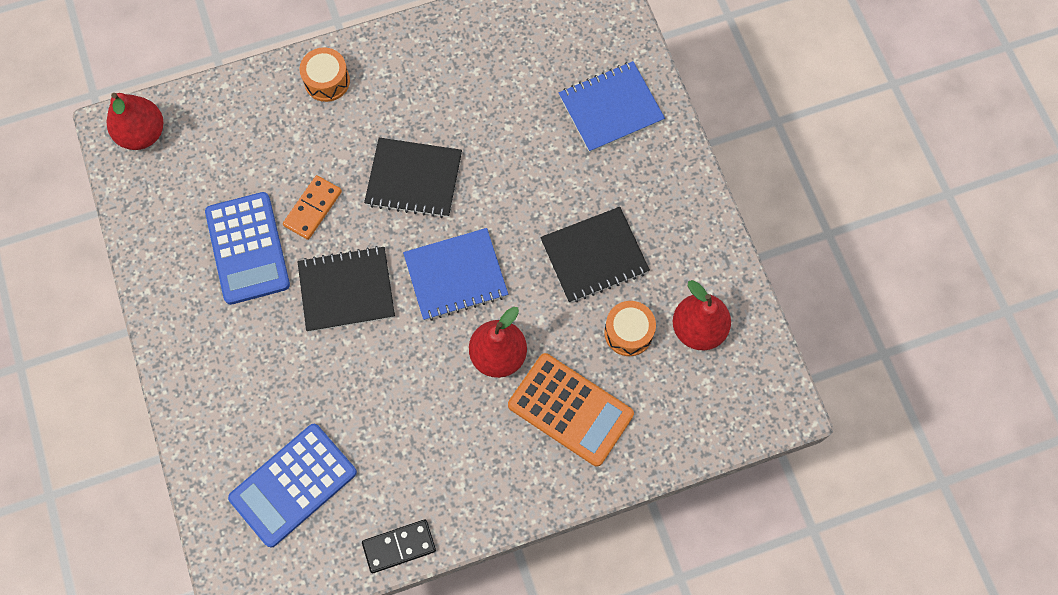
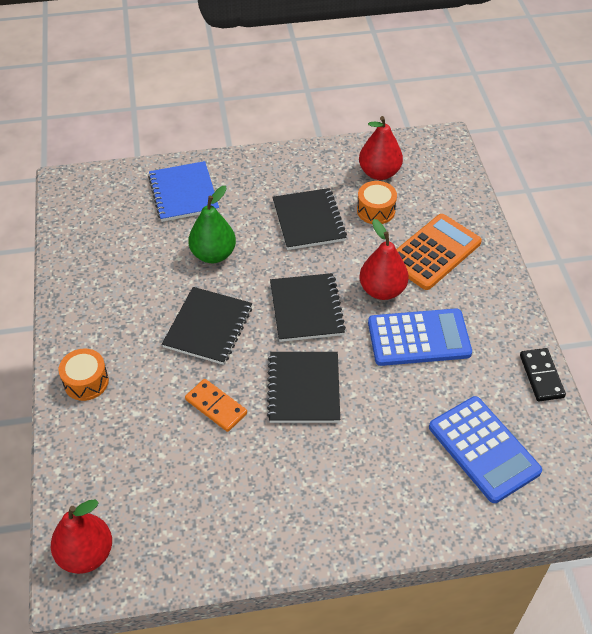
camera: 80 degrees left, 20 degrees down
blue calculator [205,192,290,305] -> blue calculator moved to [368,308,472,366]
blue notebook [403,228,508,321] -> black notebook [270,273,346,342]
none -> green pear [188,186,236,263]

